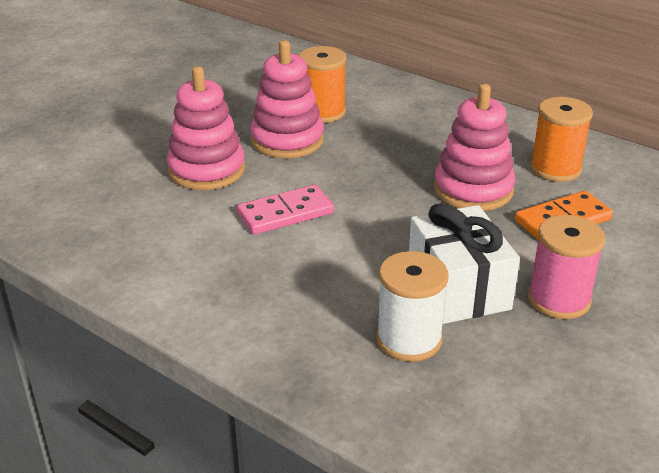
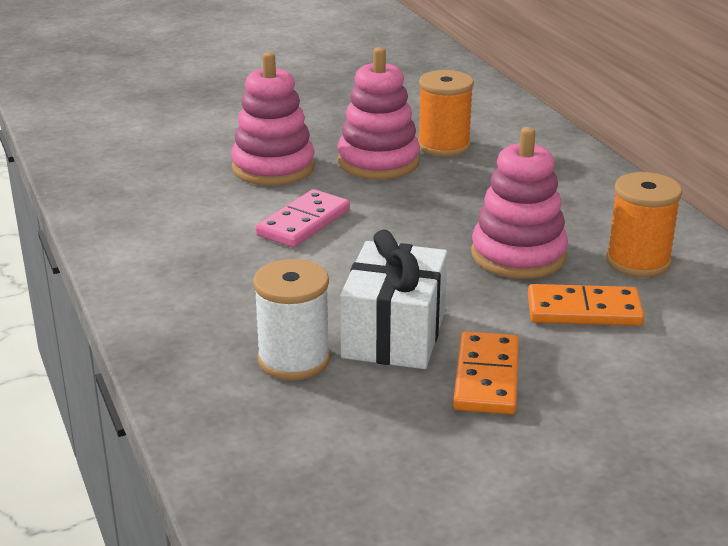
camera: 30 degrees right, 5 degrees down
pink domino [237,185,334,235] -> pink domino turned 60 degrees counterclockwise [255,189,350,248]
pink spool [528,215,605,319] -> orange domino [453,331,519,415]

